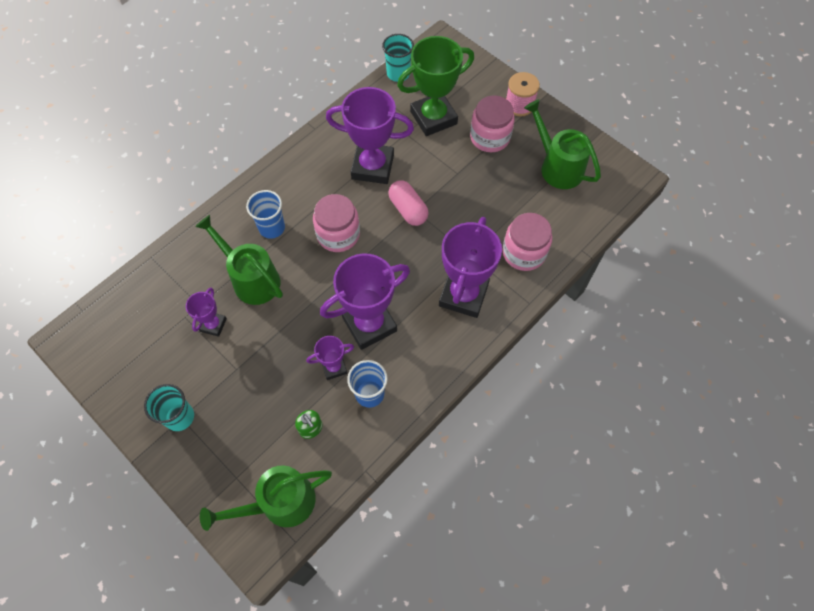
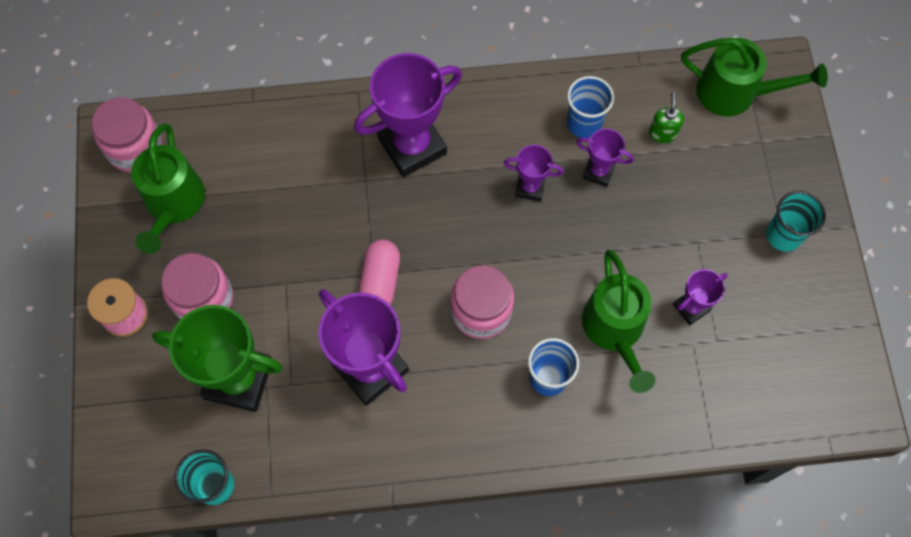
camera: 140 degrees left, 5 degrees up
purple trophy [320,254,410,350] -> purple trophy [504,145,563,201], size x0.50
pink jar [502,213,552,271] -> pink jar moved to [92,97,163,172]

